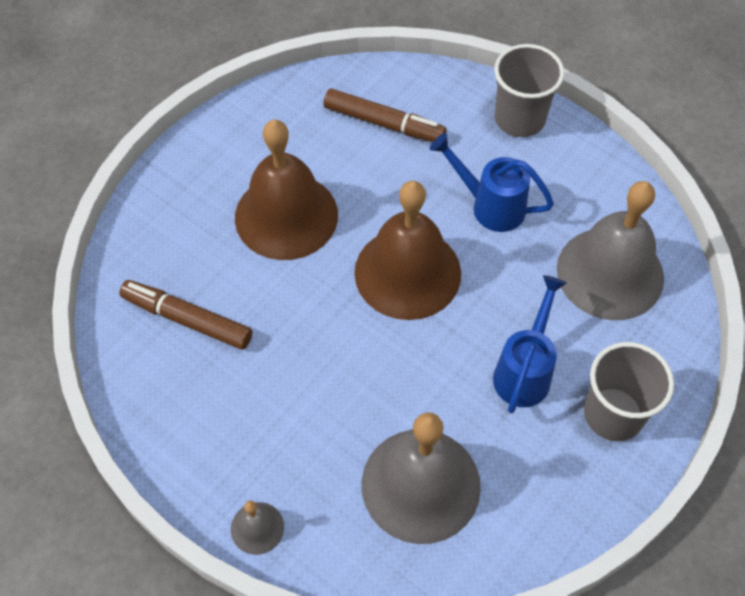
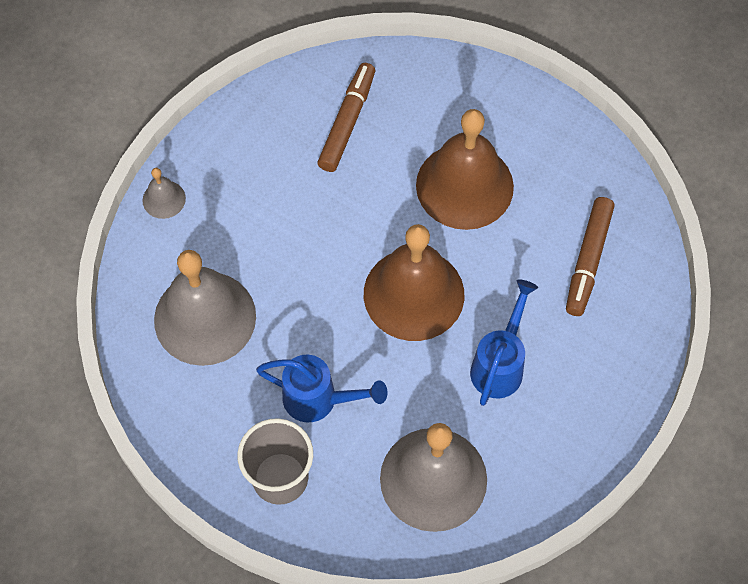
camera: 85 degrees right, 5 degrees up
grey cup [494,44,564,137] -> none

